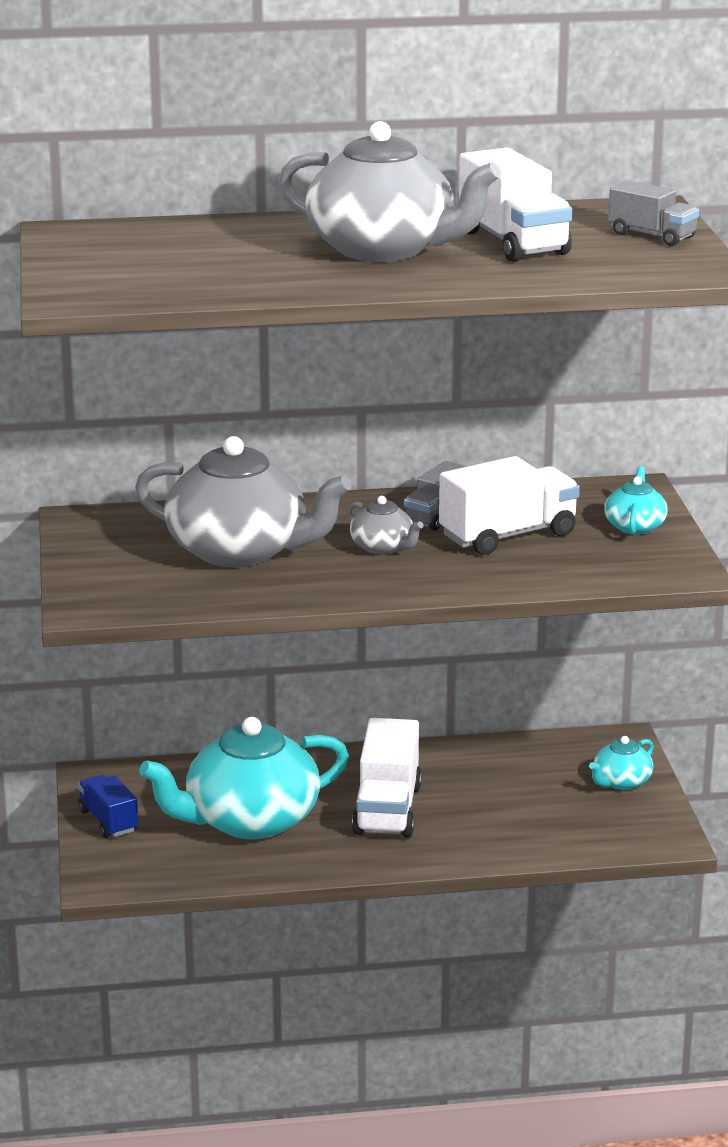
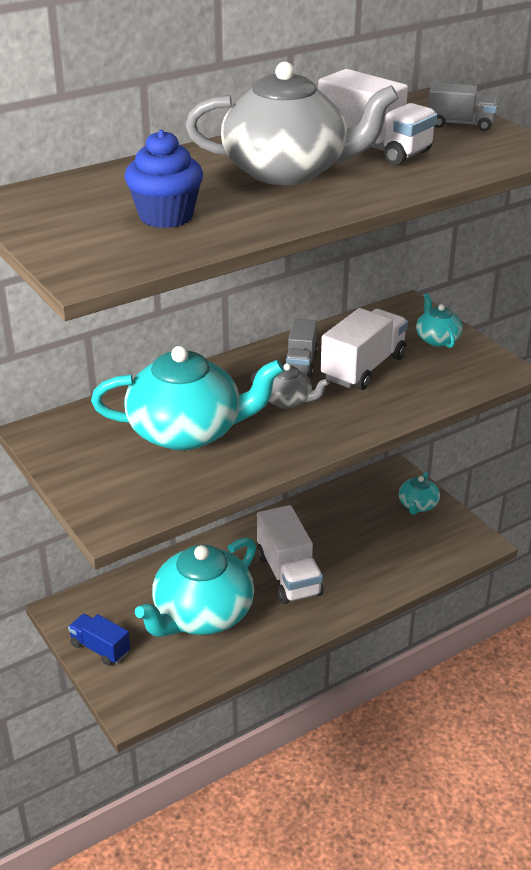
camera: 25 degrees left, 10 degrees up
grey teapot [135,436,351,567] -> turquoise teapot [91,346,284,451]
none -> blue cupcake [124,130,203,228]

